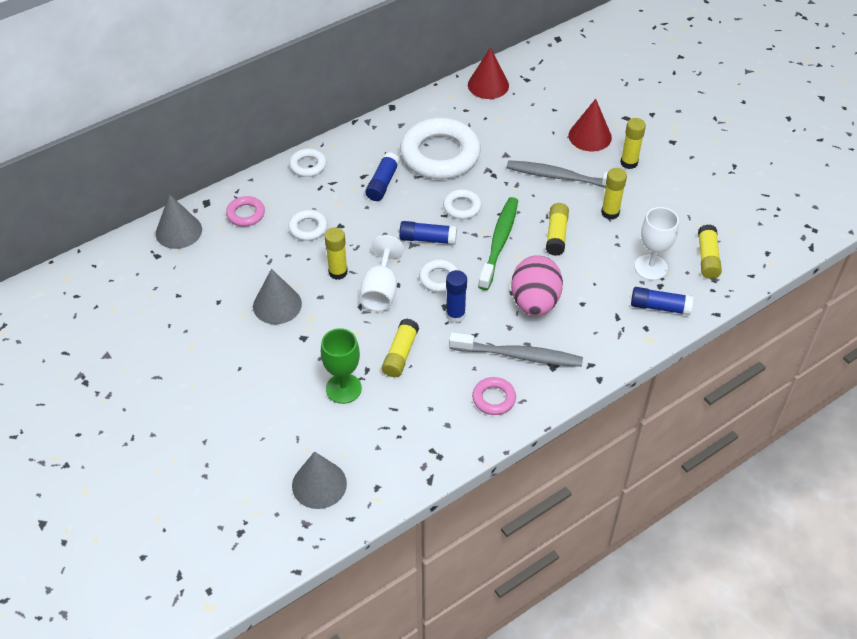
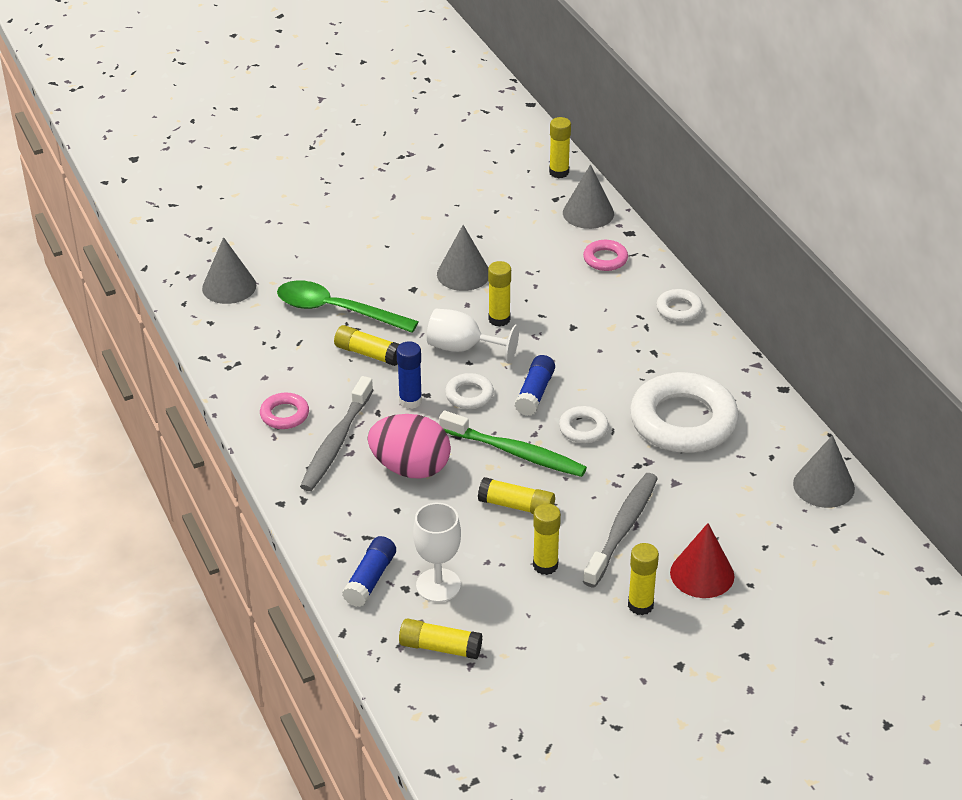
camera: 100 degrees right, 10 degrees down
white ring [288,210,327,241] -> none
green goblet [321,328,362,404] -> green spoon [277,281,419,333]
blue glue stick [365,152,400,201] -> none
red cone [468,47,509,99] -> grey cone [793,435,855,508]
none -> yellow glue stick [549,117,571,178]

